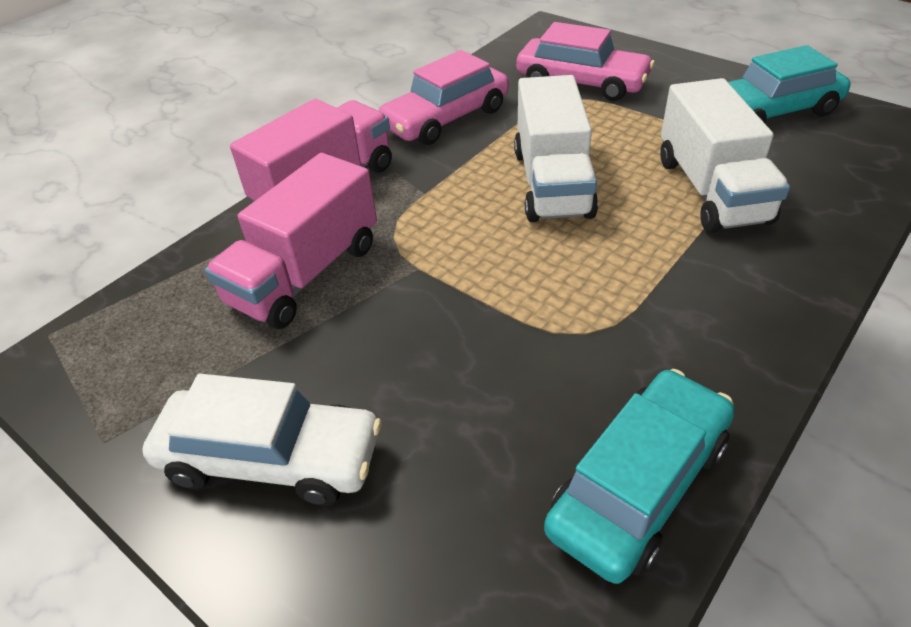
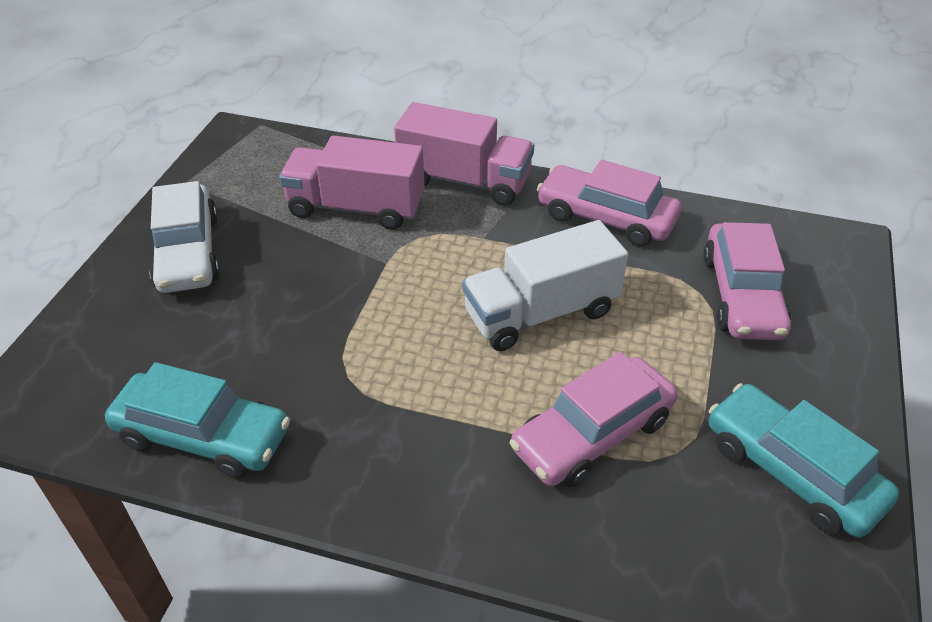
camera: 65 degrees right, 0 degrees up
white truck [660,78,790,233] -> pink car [510,352,678,487]

